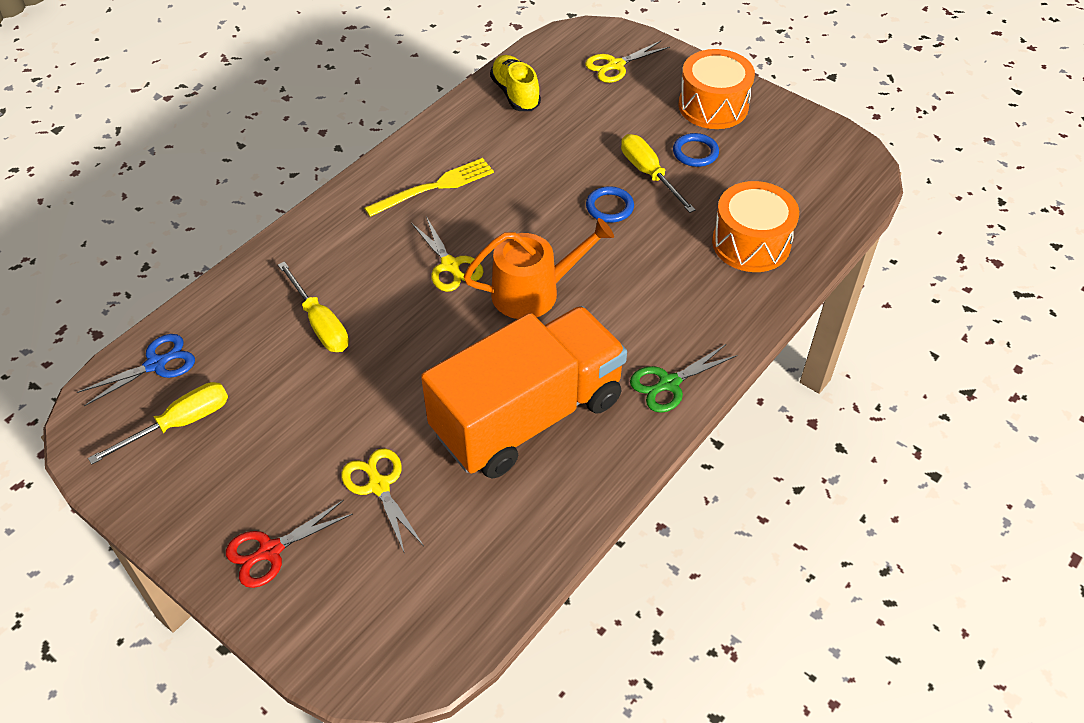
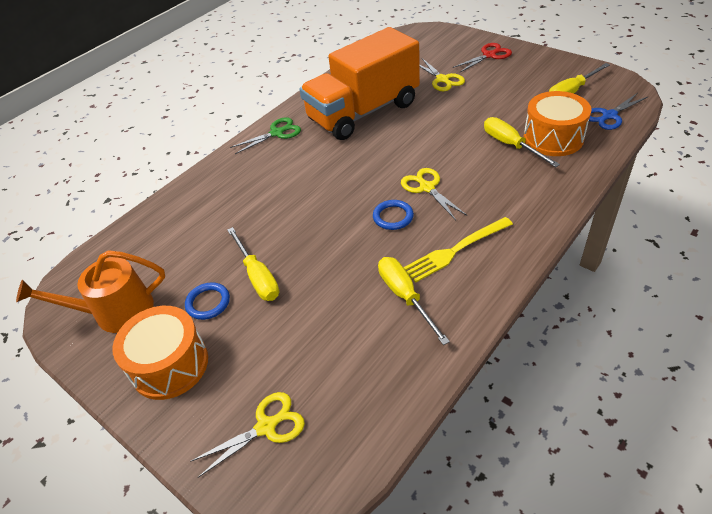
camera: 175 degrees left, 5 degrees down
orange watering can [463,218,614,319] -> orange watering can moved to [16,250,165,333]
yellow shoe [490,55,541,111] -> none
blue ring [586,186,634,223] -> blue ring moved to [373,200,414,230]
orange drum [712,181,799,272] -> orange drum moved to [524,91,591,156]
none -> yellow screwdriver [378,257,450,345]

